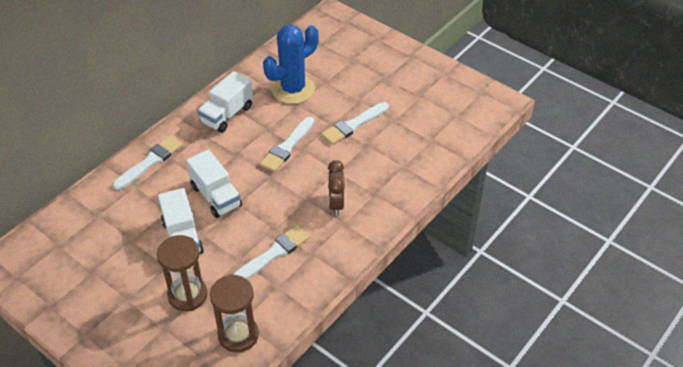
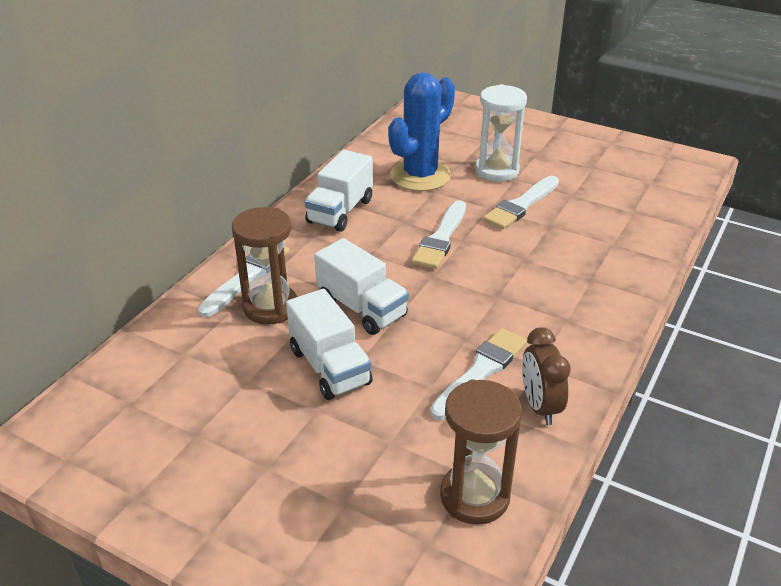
camera: 10 degrees left, 10 degrees down
brown hourglass [157,235,207,311] -> brown hourglass moved to [232,207,297,325]
brown clock [328,160,345,216] -> brown clock moved to [522,327,570,425]
none -> white hourglass [475,84,527,182]

